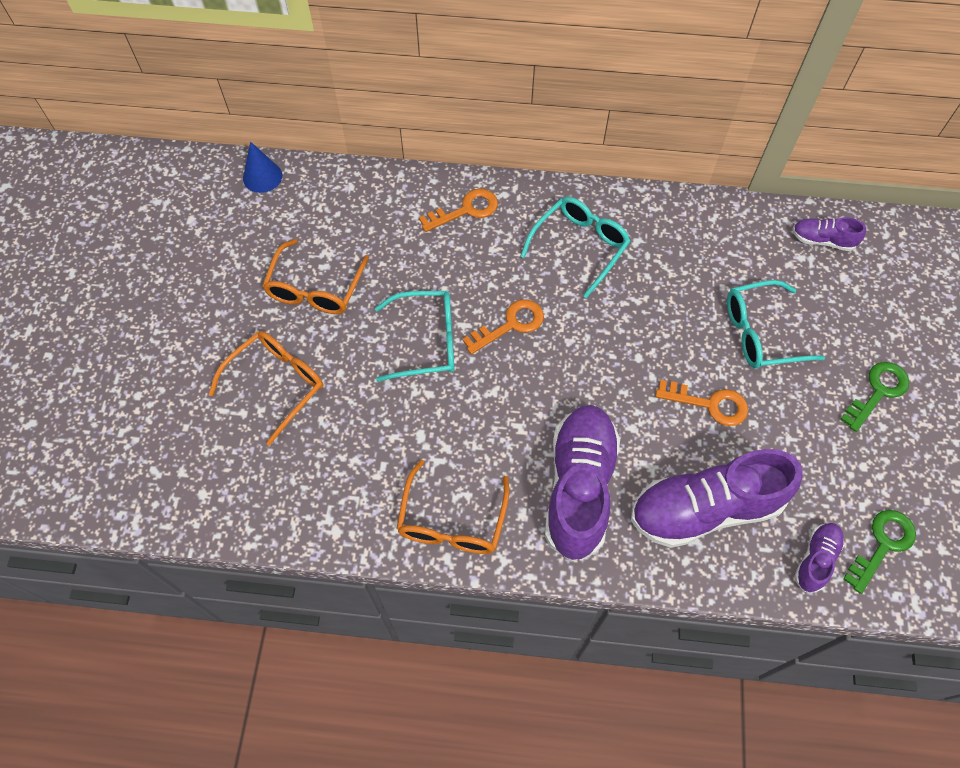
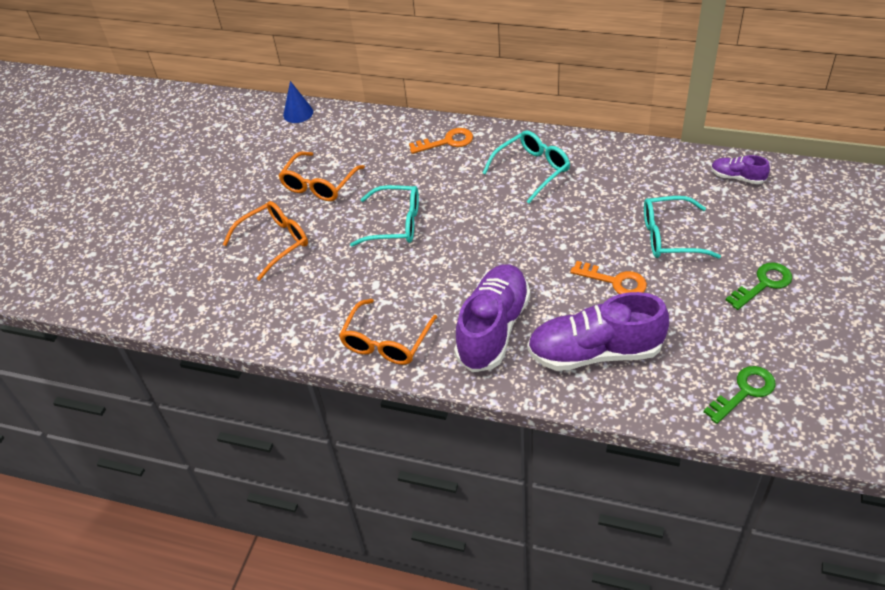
camera: 15 degrees right, 15 degrees down
orange key [462,299,544,354] -> none
purple shoe [794,523,845,593] -> none

